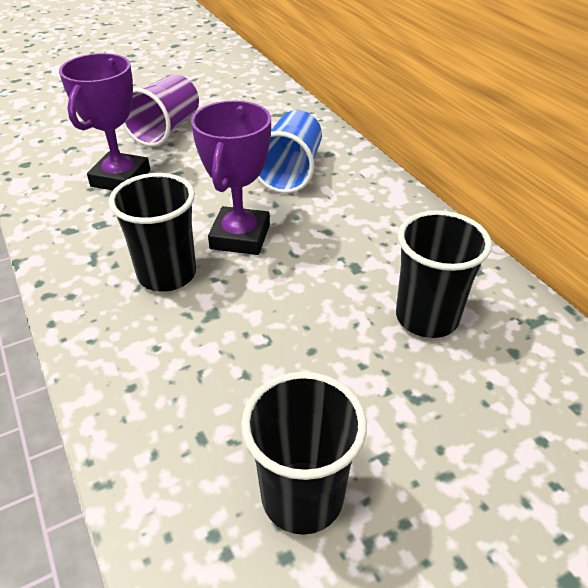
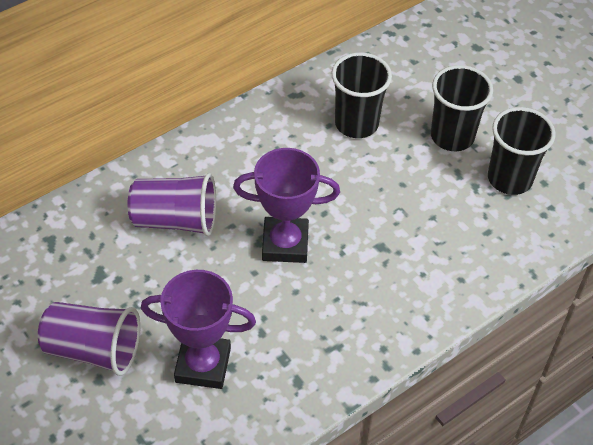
camera: 100 degrees left, 10 degrees up
black cup [109,173,196,292] -> black cup moved to [431,65,493,151]
blue cup [257,110,322,194] -> purple cup [128,173,216,236]

